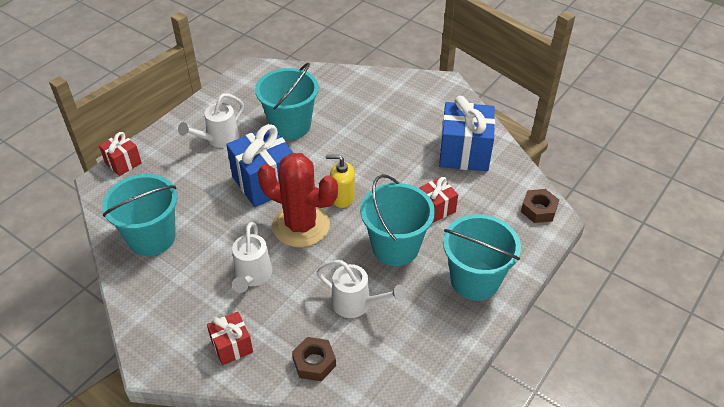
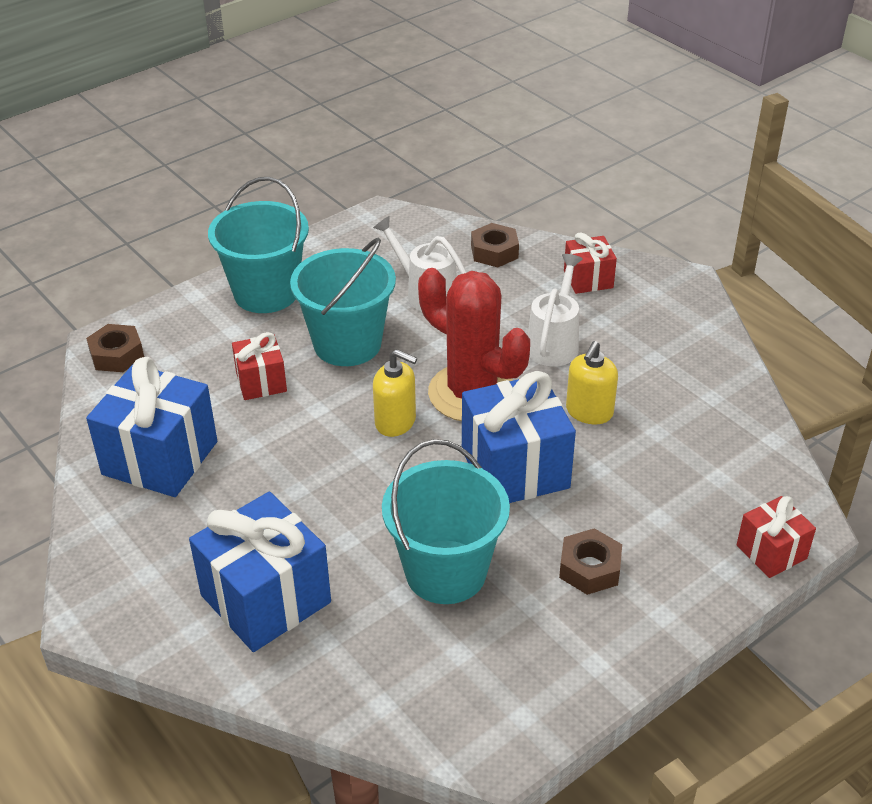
camera: 165 degrees left, 5 degrees down
turquoise bucket [102,174,177,256] -> none
white watering can [178,94,244,148] -> brown nut [559,528,622,595]
none -> blue gift [189,492,331,652]
none -> yellow soap dispenser [566,341,618,424]

